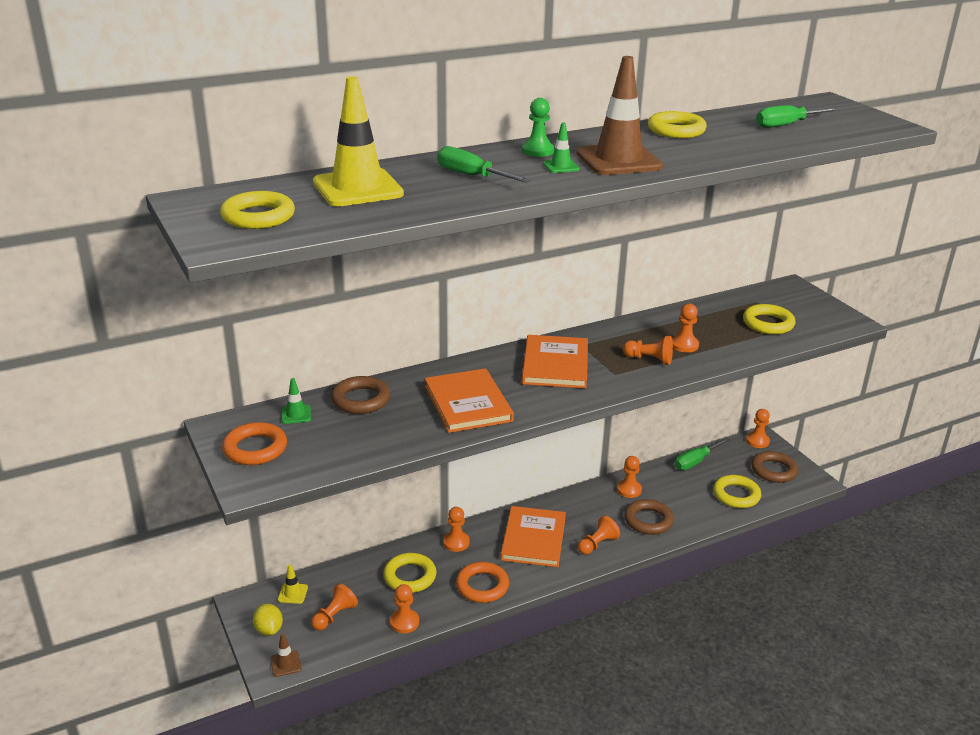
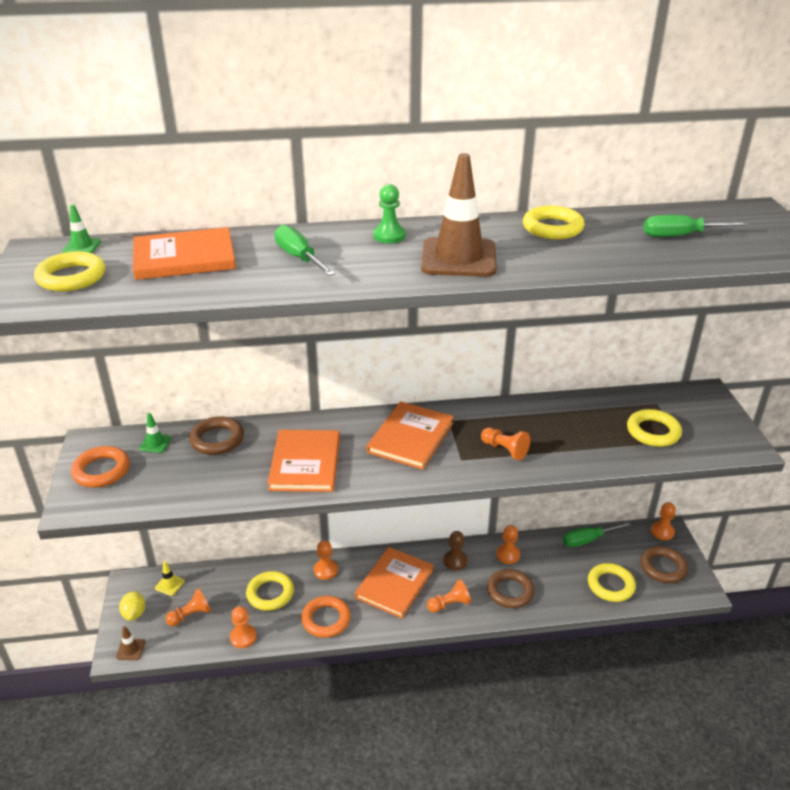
camera: 20 degrees right, 5 degrees up
yellow traffic cone [313,76,404,206] -> orange book [133,227,236,280]
green traffic cone [543,122,580,173] -> green traffic cone moved to [62,204,101,253]
orange pawn [672,303,699,352] -> none
none -> brown pawn [444,531,468,570]

